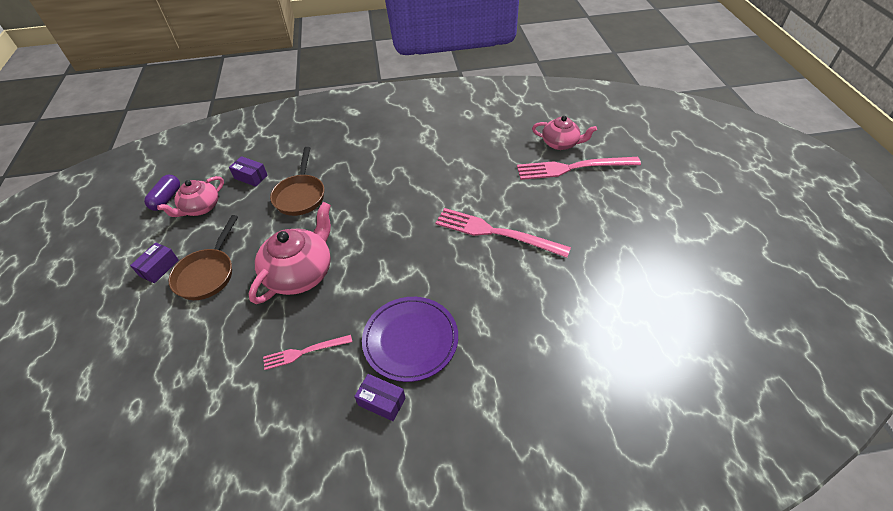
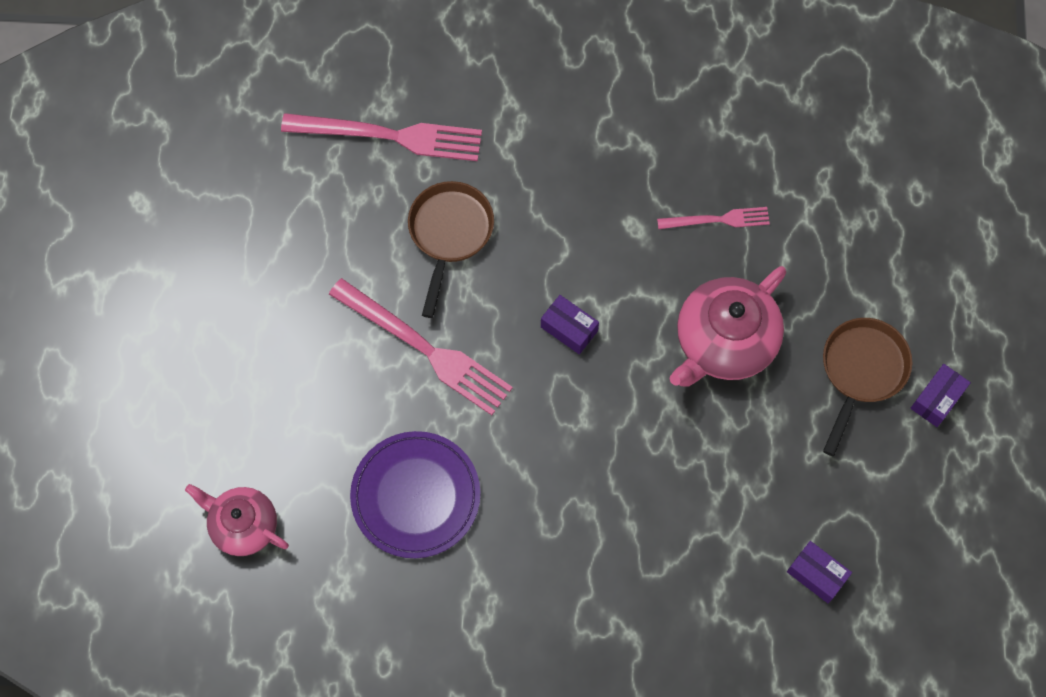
camera: 170 degrees left, 20 degrees up
purple capsule [144,175,180,211] -> none
pink teapot [157,176,224,217] -> none
brown pan [270,147,324,216] -> brown pan moved to [408,181,494,318]
purple box [354,374,406,421] -> purple box moved to [541,295,599,355]
purple plate [362,297,458,382] -> purple plate moved to [350,431,481,558]
pink fork [517,157,641,180] -> pink fork moved to [281,113,482,161]

